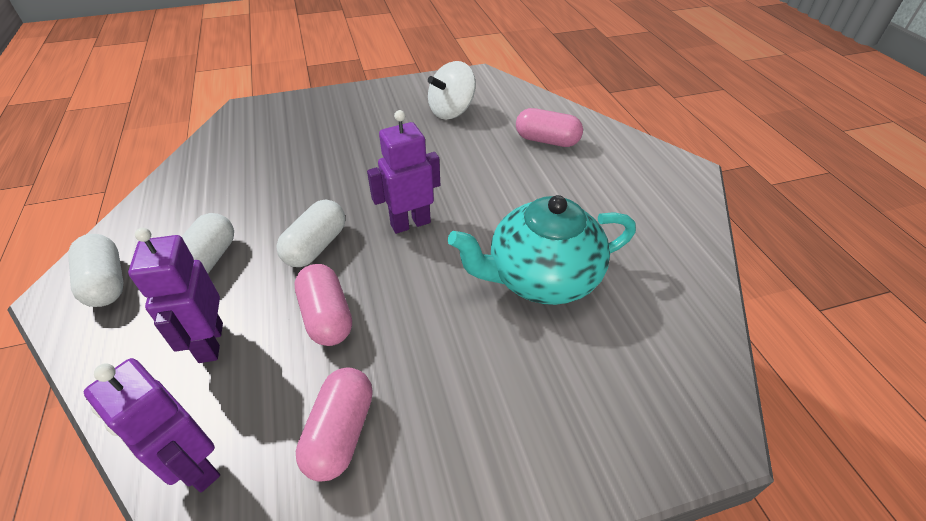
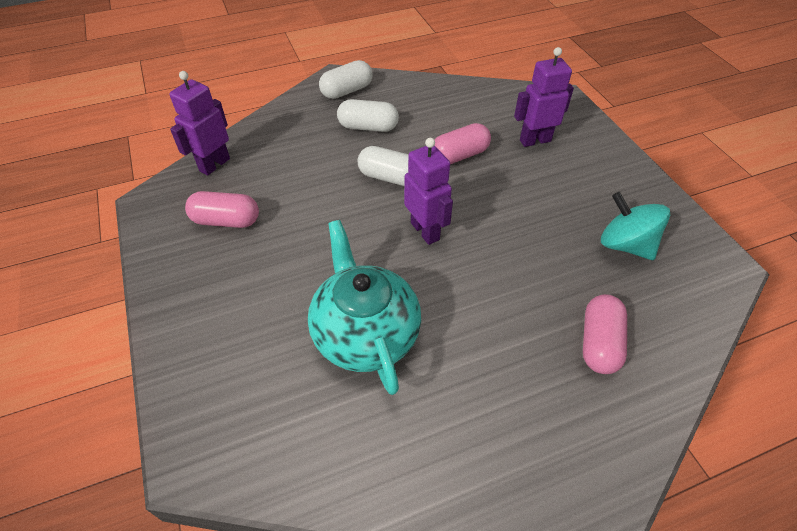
camera: 85 degrees right, 5 degrees up
purple robot [128,228,223,363] -> purple robot moved to [514,47,574,147]
pink capsule [295,264,352,346] -> pink capsule moved to [435,123,491,164]
white spinning top [428,61,476,120] -> turquoise spinning top [601,192,670,260]

